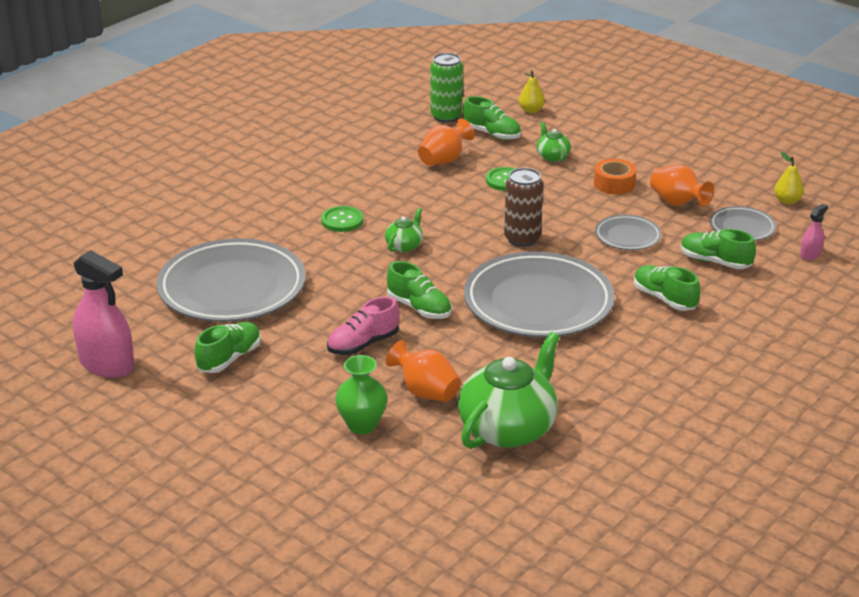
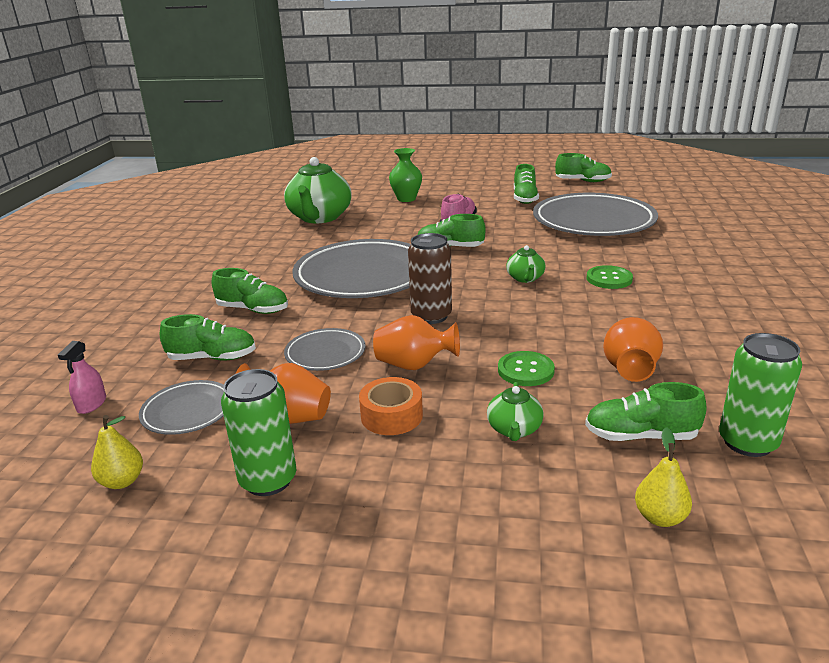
camera: 150 degrees right, 5 degrees down
pink spray bottle [73,250,134,378] -> green shoe [555,153,612,182]
orange vase [386,340,461,402] -> orange vase moved to [373,315,460,370]
green teapot [536,122,571,162] -> green teapot turned 60 degrees clockwise [487,382,544,441]
none -> green can [221,369,296,496]

